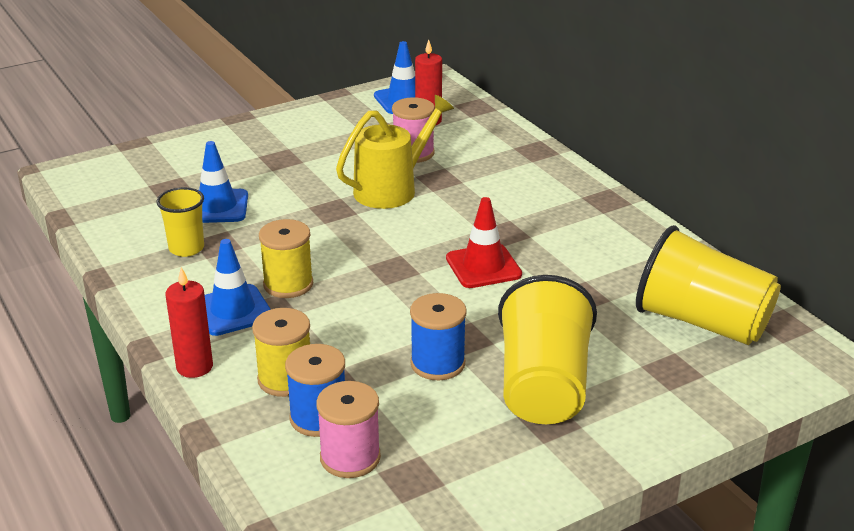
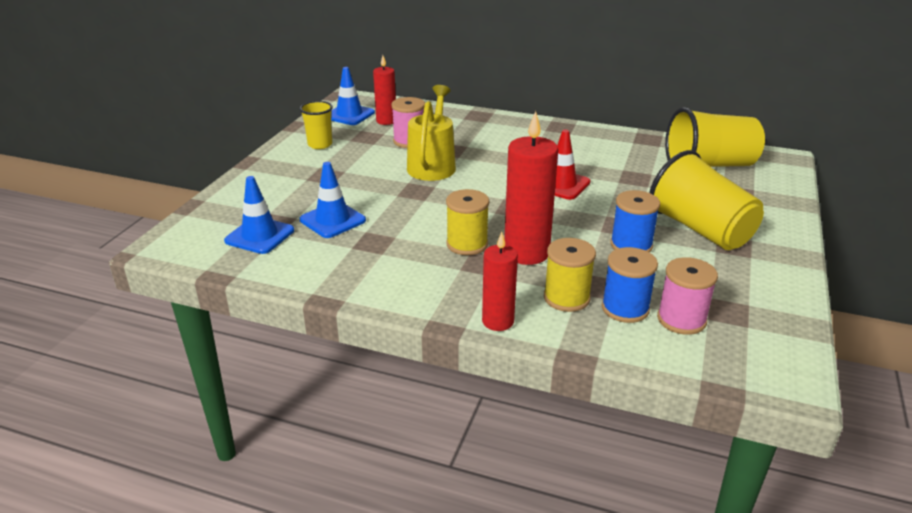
camera: 40 degrees left, 0 degrees up
yellow cup [157,187,204,257] -> yellow cup moved to [300,101,333,149]
blue traffic cone [205,239,271,336] -> blue traffic cone moved to [224,176,294,254]
none -> red candle [504,111,558,265]

